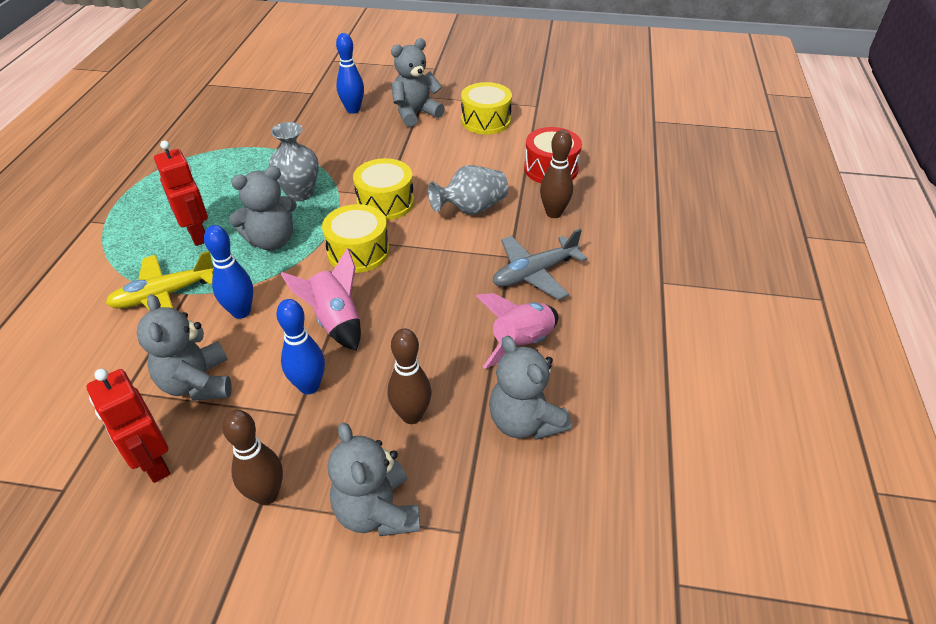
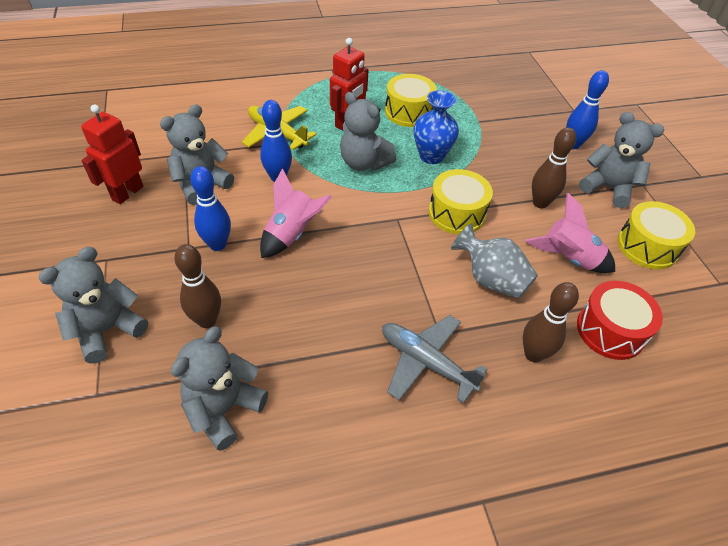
camera: 65 degrees right, 5 degrees up
brown bowling pin [222,410,283,505] -> brown bowling pin moved to [532,127,576,209]
grey vase [269,122,319,201] -> blue vase [414,90,459,164]
yellow drum [322,204,389,273] -> yellow drum moved to [385,74,437,127]
pink rocket [477,293,558,369] -> pink rocket moved to [525,193,615,273]

